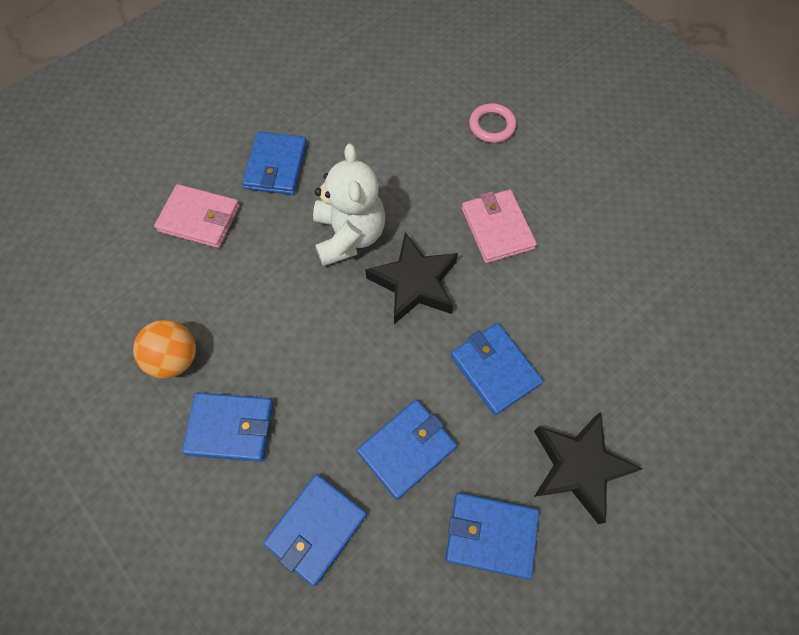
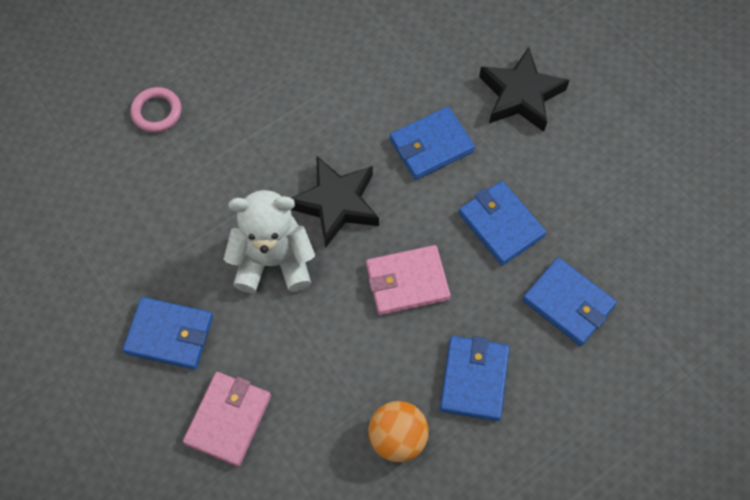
camera: 85 degrees left, 0 degrees up
blue wallet [445,493,539,579] -> none
pink wallet [462,190,537,263] -> pink wallet moved to [366,245,451,315]

